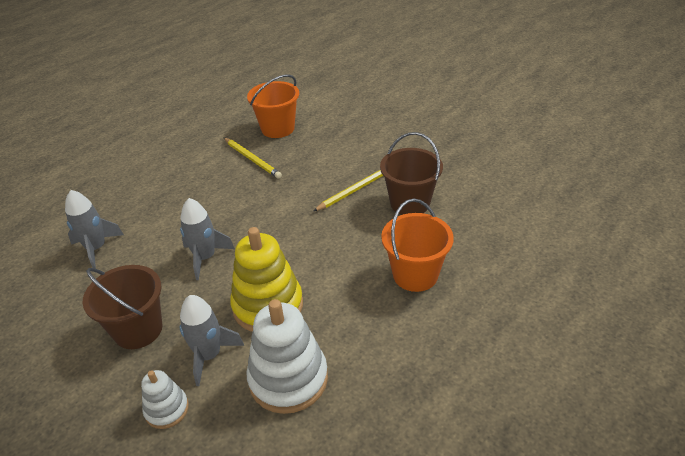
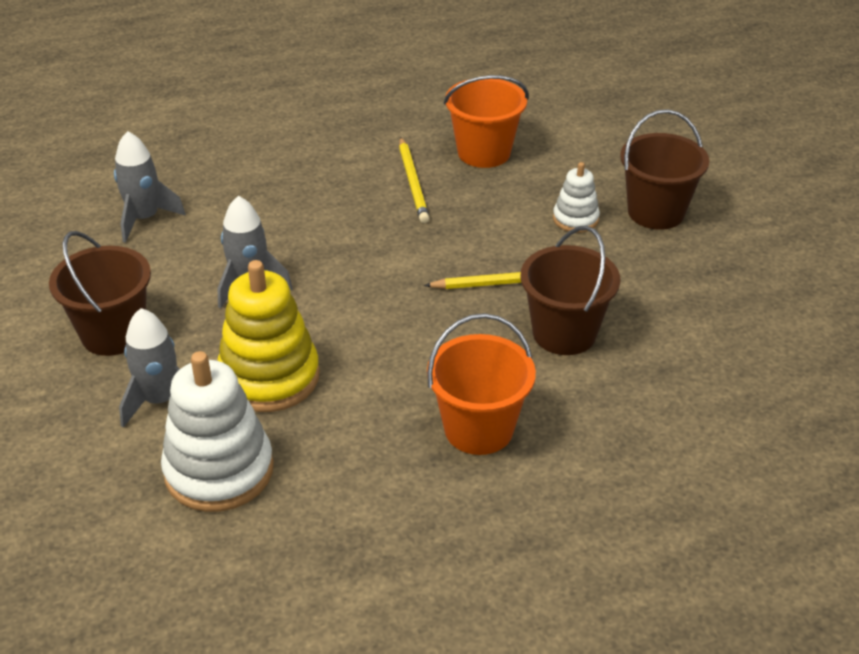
camera: 30 degrees right, 0 degrees up
white stacking toy [141,370,189,429] -> white stacking toy moved to [553,162,600,233]
none -> brown bucket [620,109,709,230]

